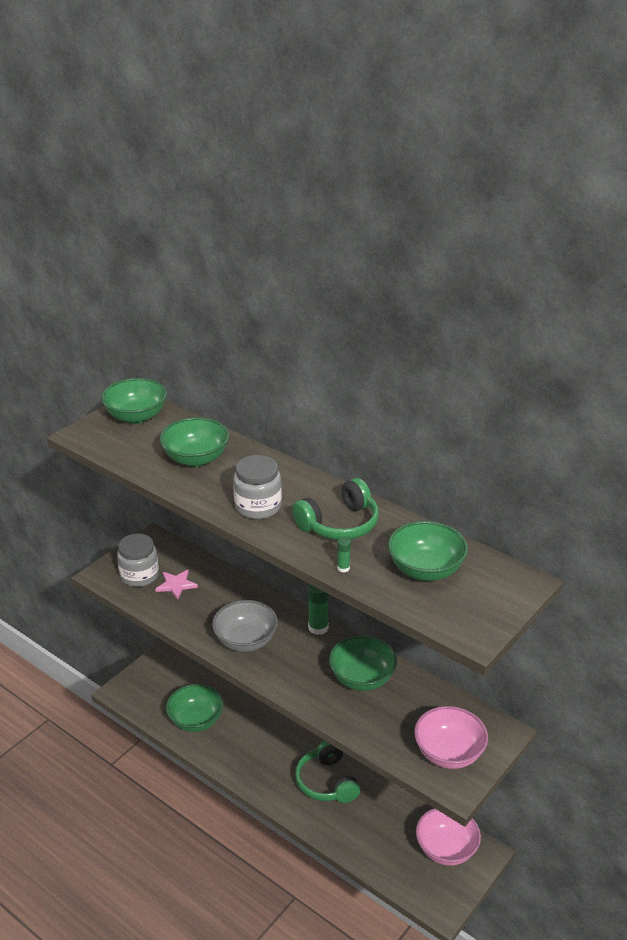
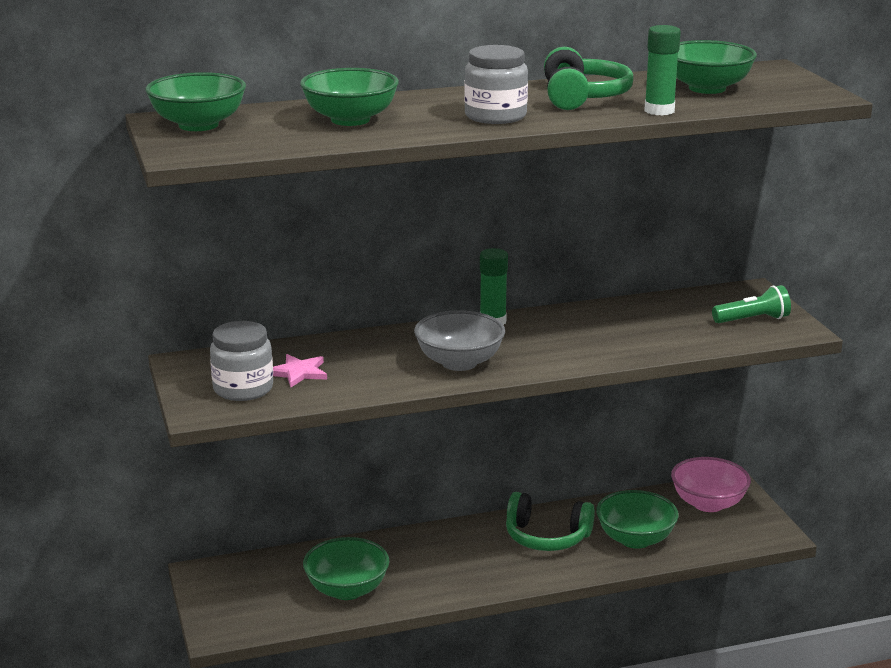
camera: 55 degrees left, 10 degrees down
green bowl [329,635,397,691] -> green bowl moved to [596,490,679,549]
green glue stick [337,537,351,572] -> green glue stick [644,25,681,116], size x1.93
pink bowl [414,706,488,769] -> green flashlight [712,285,791,323]

